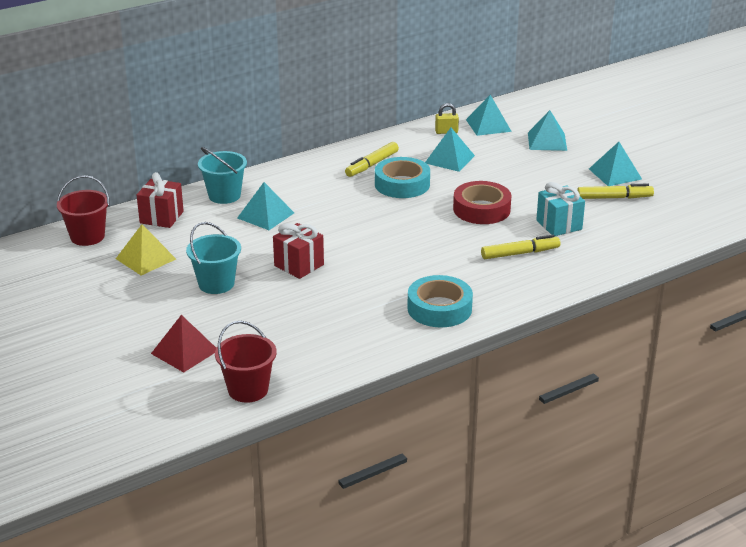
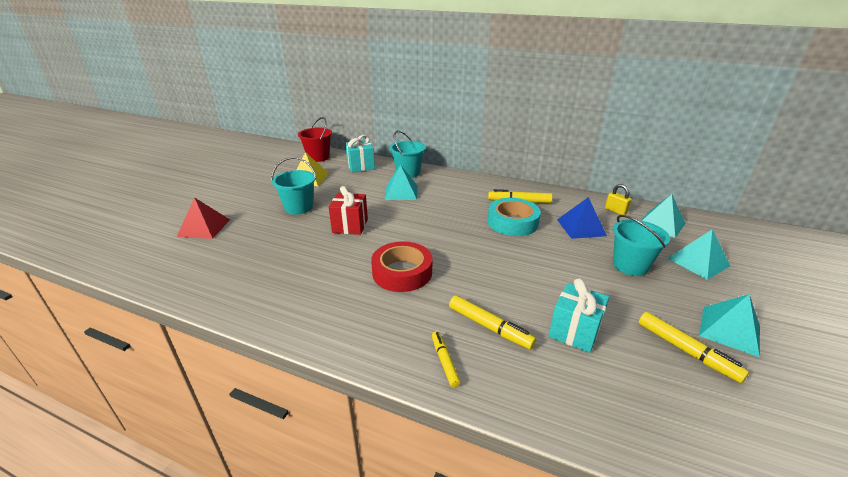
camera: 55 degrees right, 0 degrees up
red gift [137,172,184,228] -> turquoise gift [345,135,375,172]
red bucket [215,321,277,403] -> none
turquoise tape [407,275,473,327] -> none
turquoise pyramid [425,128,475,172] -> blue pyramid [557,197,607,239]
red tape [453,181,512,224] -> red tape moved to [371,241,432,292]
none -> yellow marker [432,331,461,387]
none -> turquoise bucket [613,215,670,276]

